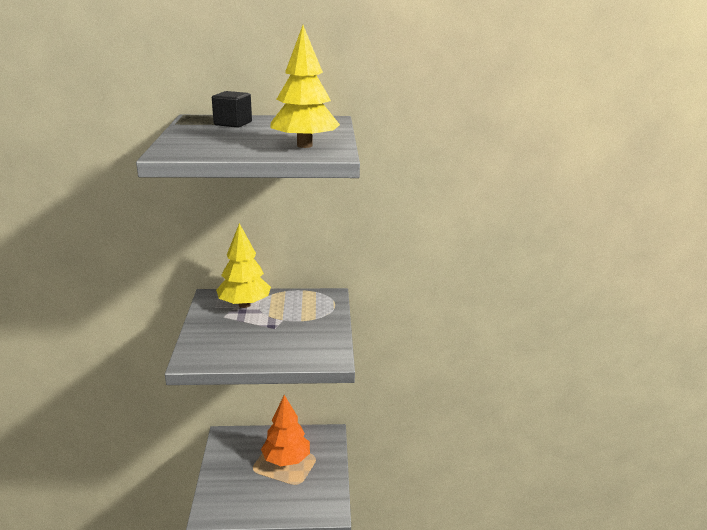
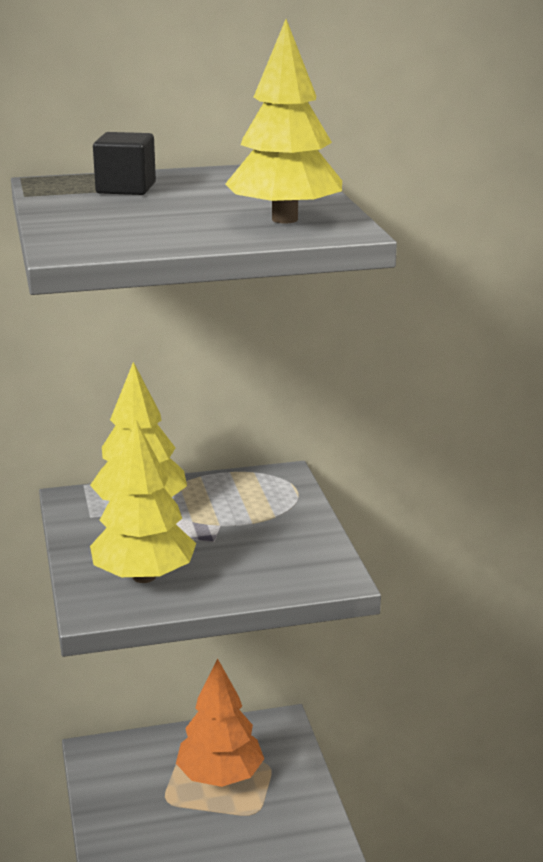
camera: 10 degrees left, 0 degrees up
none -> yellow tree [90,420,196,583]

